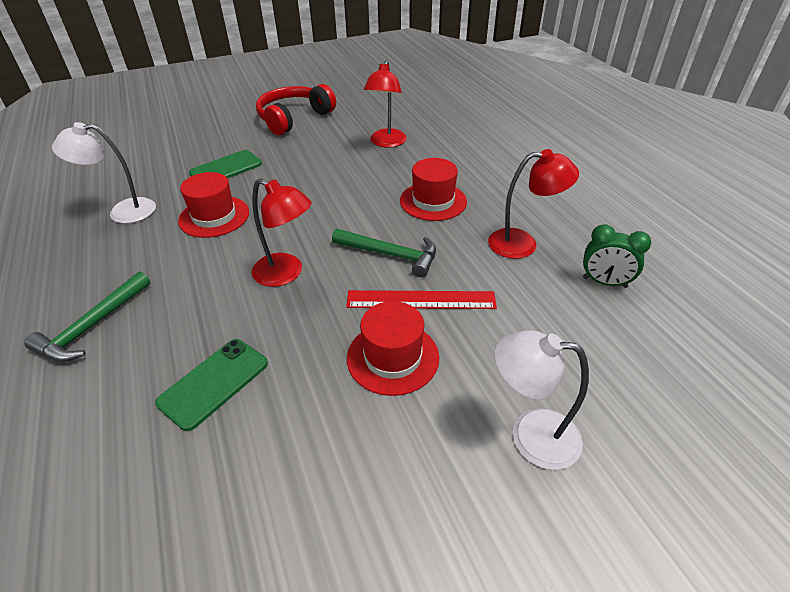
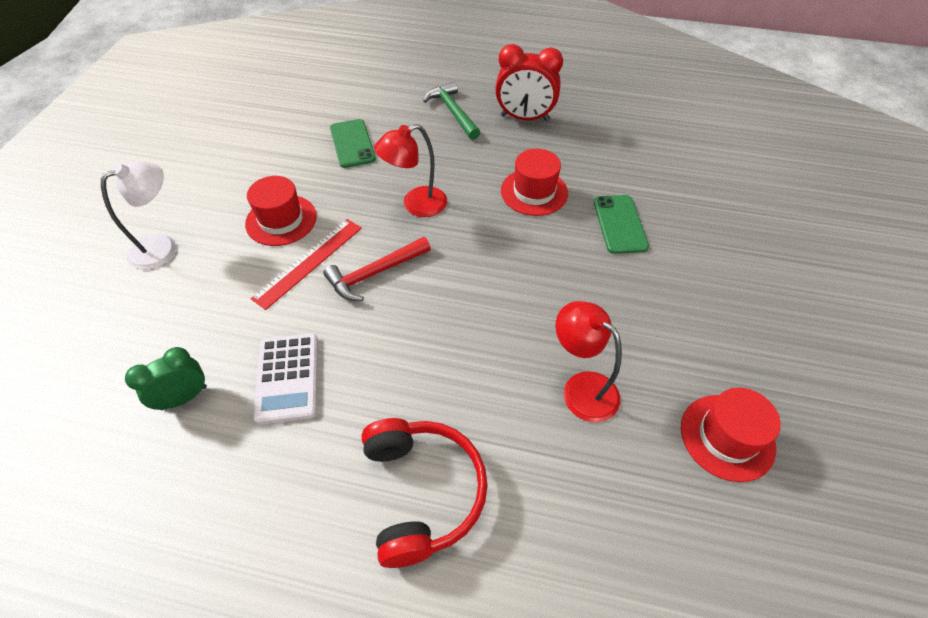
camera: 125 degrees right, 10 degrees up
white lamp [52,122,156,223] -> none
red headphones [256,84,336,135] -> red headphones moved to [361,418,488,568]
green hammer [332,229,436,277] -> red hammer [323,237,431,301]
red hat [400,158,467,221] -> red hat moved to [681,388,781,482]
red lamp [488,149,579,259] -> white calculator [253,333,318,424]
none -> red clock [495,44,563,121]

